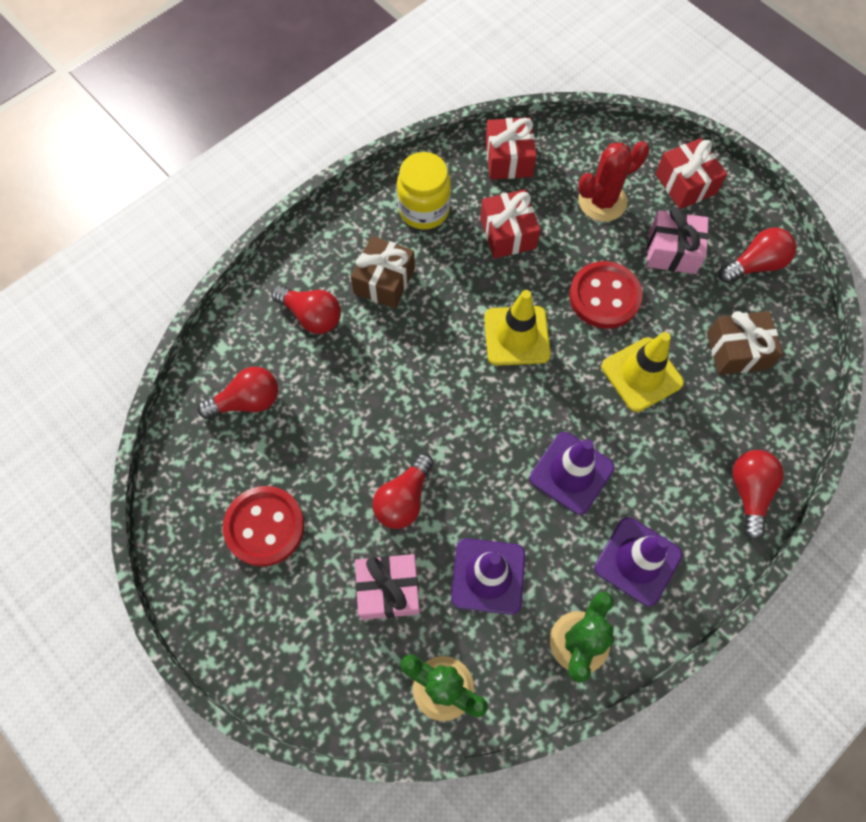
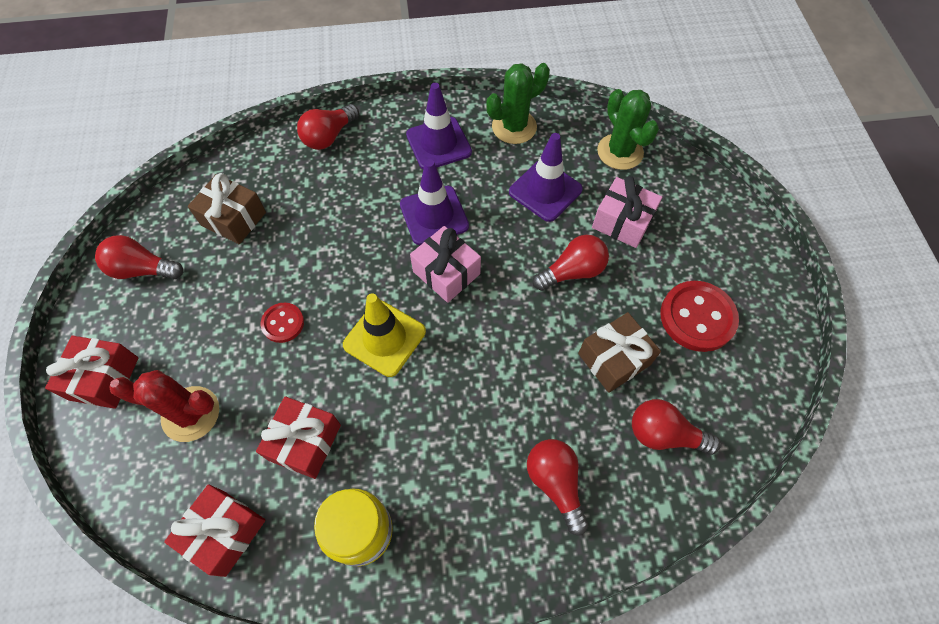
camera: 145 degrees left, 5 degrees down
brown gift [351,236,415,309] -> brown gift moved to [578,312,661,393]
red button [569,261,643,329] -> red button [261,303,304,343], size x0.56
yellow traffic cone [602,332,684,412] -> none
pink gift [646,207,709,274] -> pink gift moved to [410,226,481,303]

